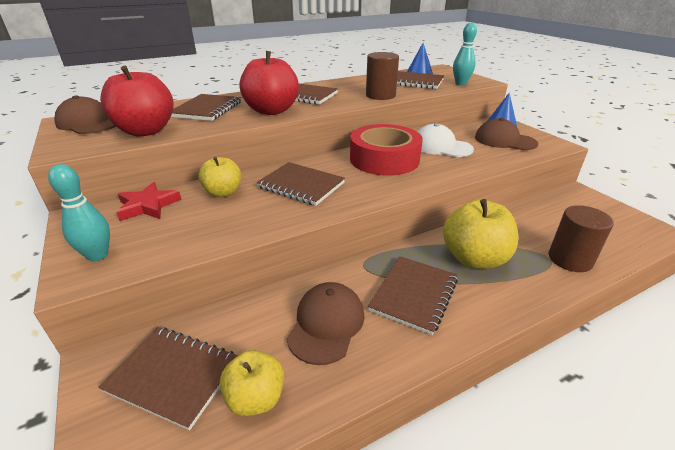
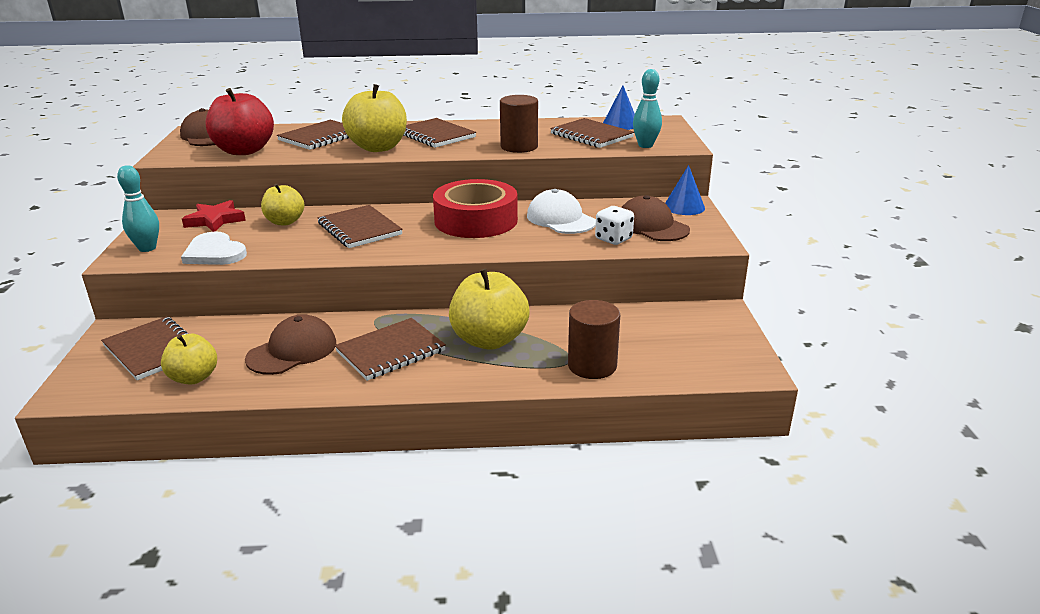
camera: 25 degrees right, 5 degrees down
red apple [239,51,299,115] -> yellow apple [342,84,407,152]
none -> white heart [181,232,247,265]
none -> white dice [595,206,634,245]

